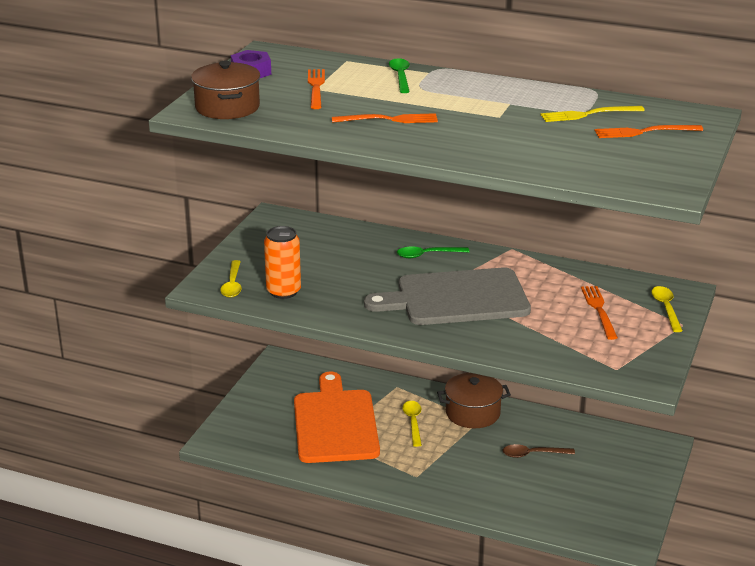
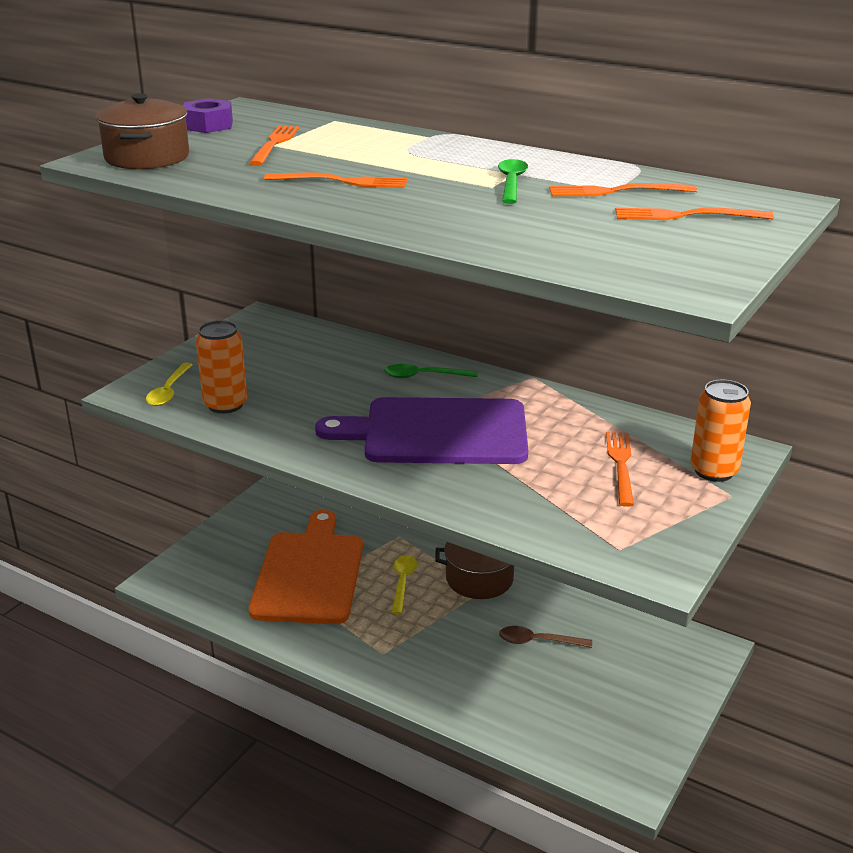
camera: 10 degrees right, 0 degrees up
grey cutting board [364,268,531,325] -> purple cutting board [315,397,528,464]
green spoon [389,58,410,93] -> green spoon moved to [498,159,528,204]
yellow fork [540,106,645,122] -> orange fork [549,183,697,196]
yellow spoon [651,286,683,332] -> orange can [690,379,751,482]

